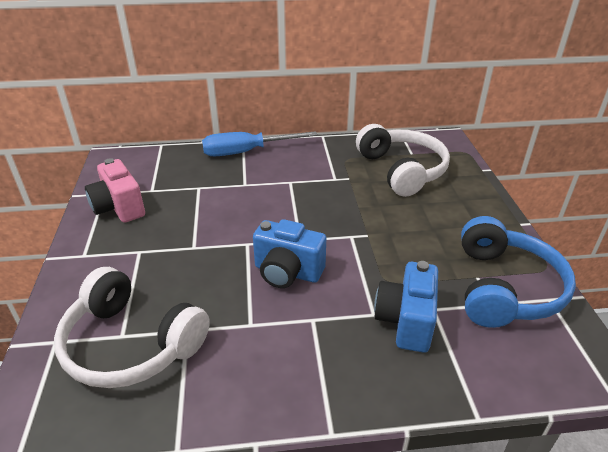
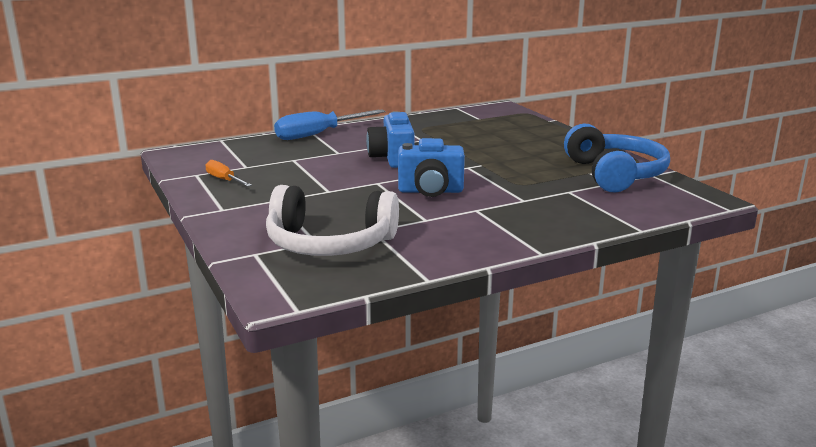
camera: 20 degrees left, 15 degrees down
pink camera [85,158,145,223] -> orange screwdriver [206,160,252,187]
white headphones [356,124,450,197] -> none
blue camera [374,261,438,353] -> blue camera moved to [366,111,414,168]

